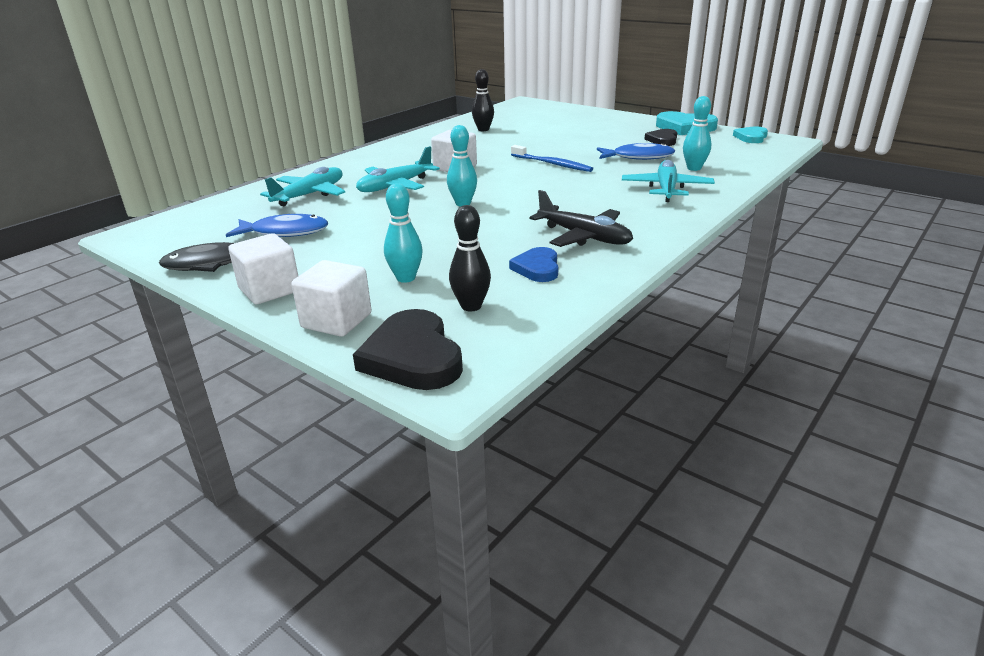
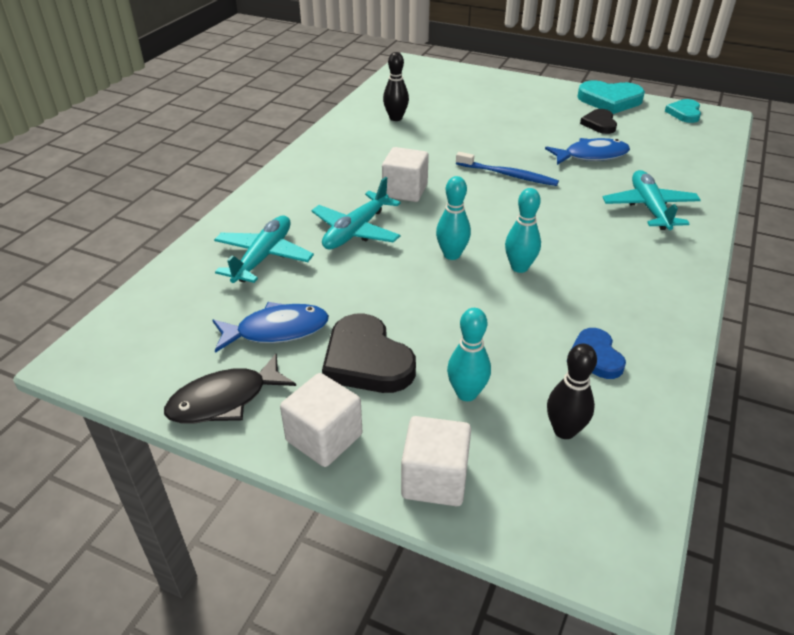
camera: 15 degrees left, 10 degrees up
black heart [353,309,463,390] -> black heart moved to [322,313,416,393]
black plane [530,190,633,247] -> none
turquoise bowling pin [683,96,711,171] -> turquoise bowling pin moved to [505,188,541,273]

